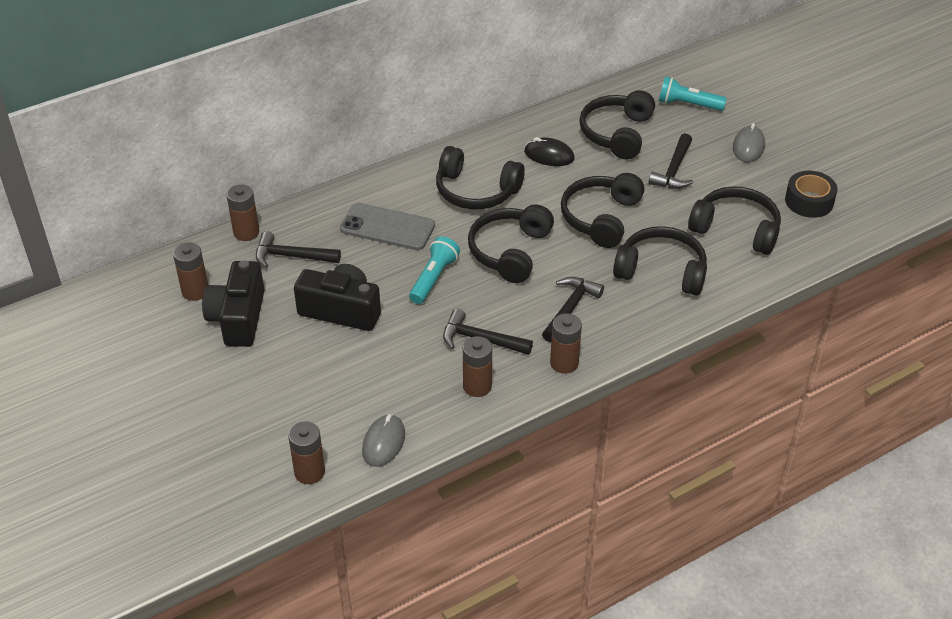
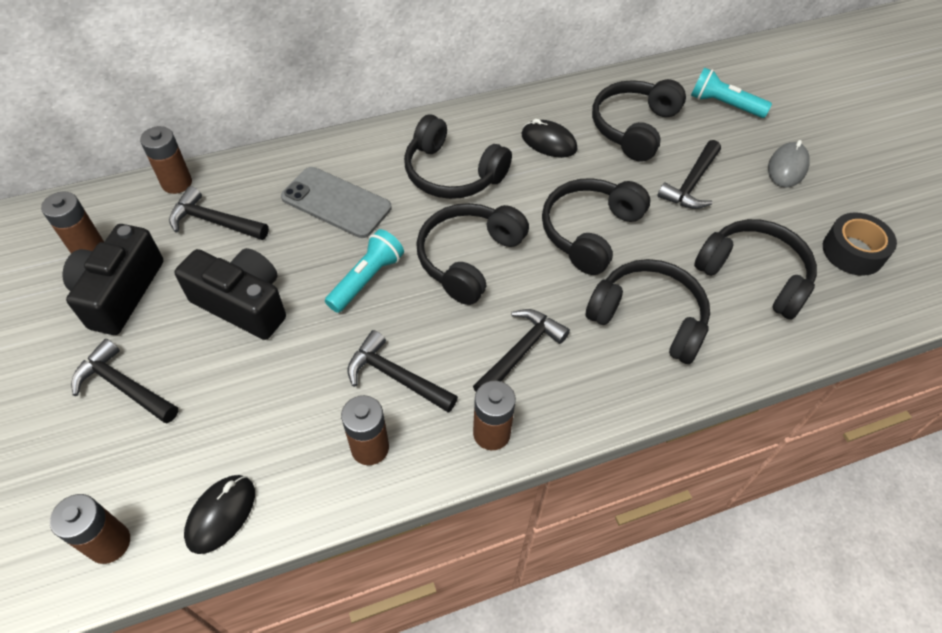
camera: 10 degrees right, 10 degrees up
grey mouse [362,414,405,467] -> black mouse [184,475,255,554]
none -> black hammer [71,339,178,423]

